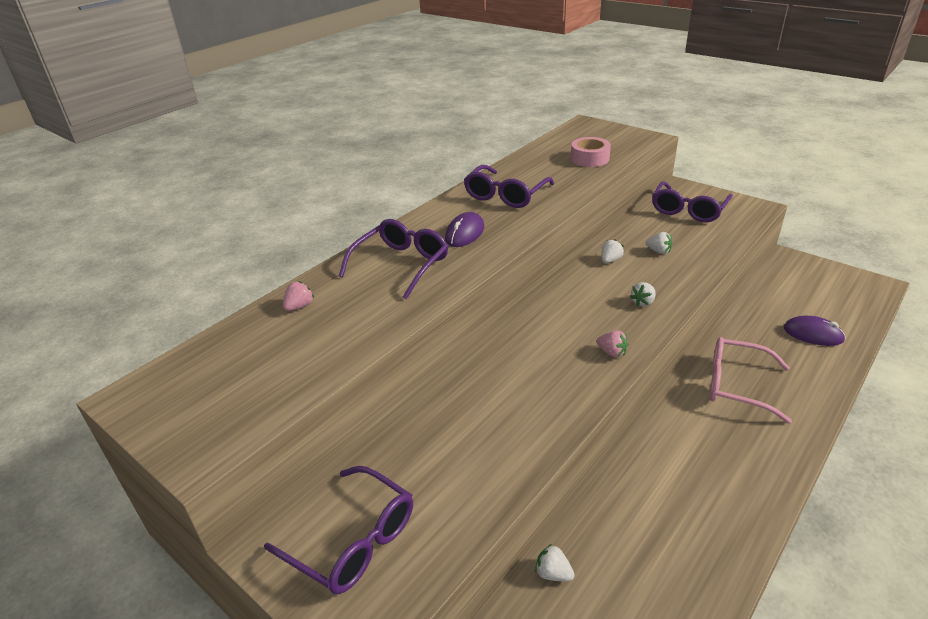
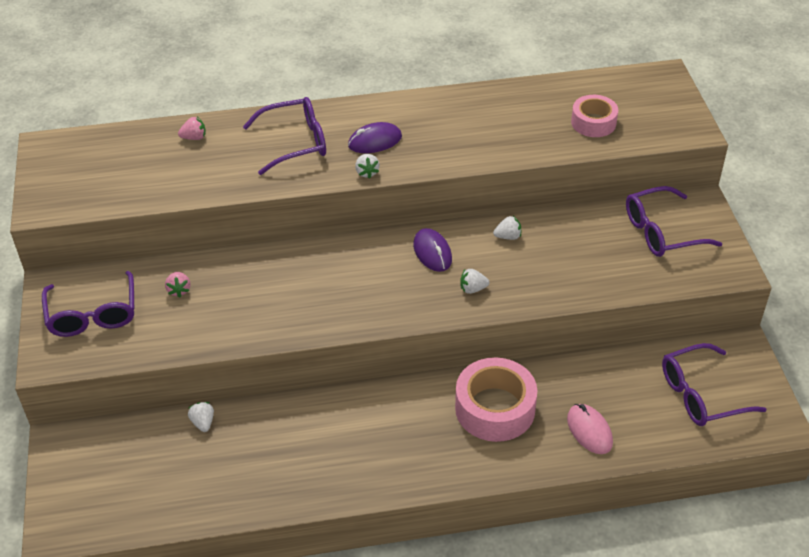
camera: 40 degrees right, 10 degrees up
purple glasses [464,165,554,208] -> purple glasses moved to [662,343,767,426]
pink strawberry [597,330,628,357] -> pink strawberry moved to [165,272,190,297]
white strawberry [646,232,672,254] -> white strawberry moved to [355,154,380,179]
pink glasses [710,337,792,424] -> pink tape [455,358,537,442]
purple mouse [784,316,846,346] -> purple mouse moved to [413,228,452,272]
none -> pink mouse [567,404,613,454]

